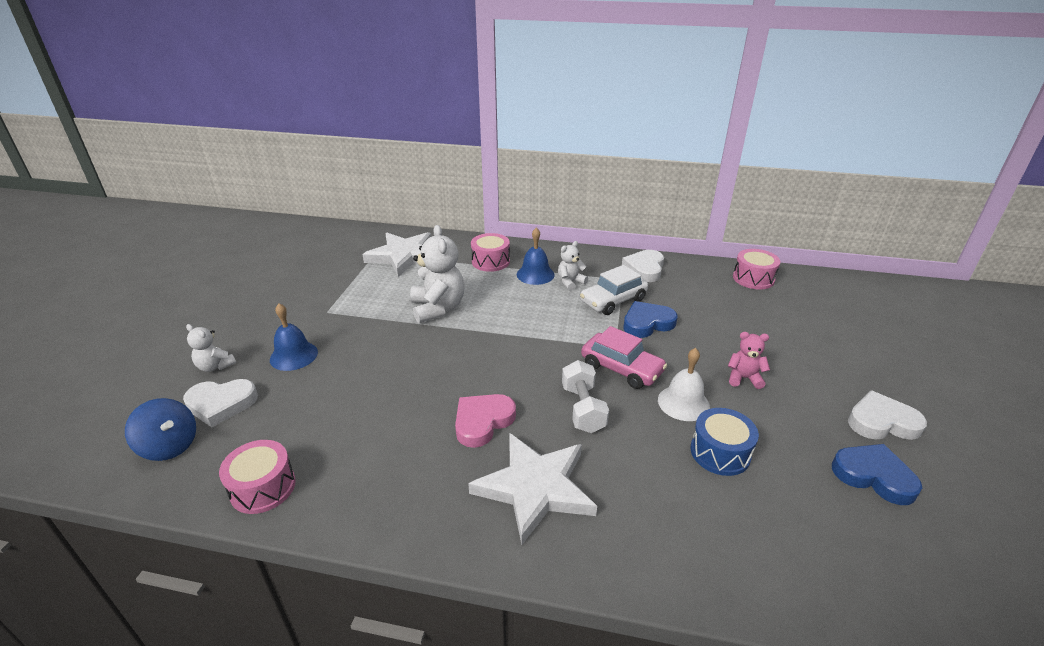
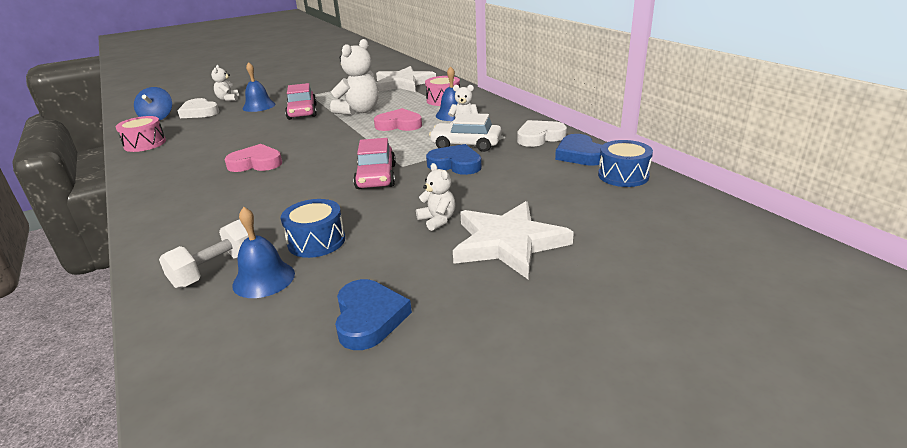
camera: 50 degrees right, 5 degrees down
white star [468,433,597,545] -> white star moved to [453,201,574,280]
white dumbbell [562,360,609,433] -> white dumbbell moved to [159,220,249,289]
white bell [658,348,710,421] -> none
pink teddy bear [728,332,770,389] -> white teddy bear [416,163,456,231]
pink drum [733,249,781,290] -> blue drum [598,140,653,187]
white heart [848,390,927,440] -> none
none -> blue bell [232,207,295,298]
none -> pink car [285,83,317,120]
none -> pink heart [374,108,422,131]
none -> blue heart [555,134,602,166]

